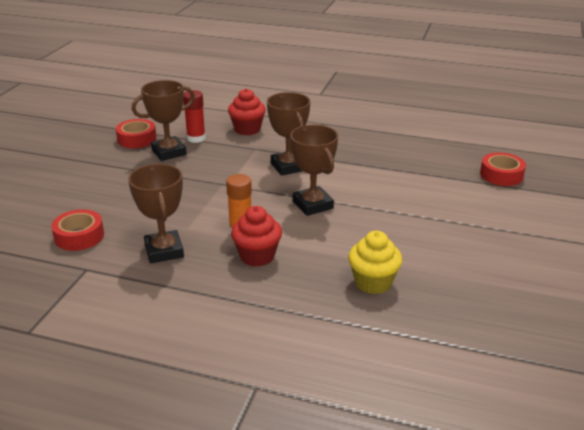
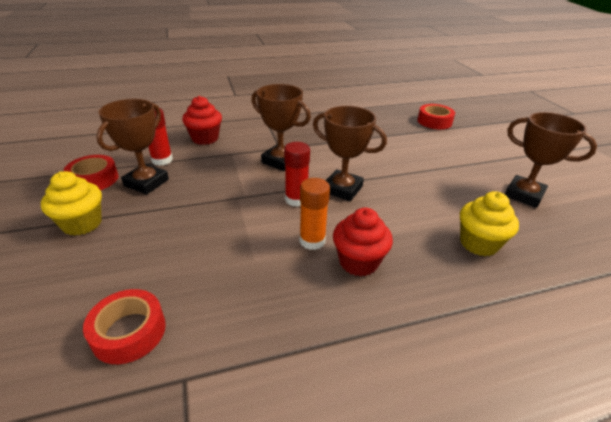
camera: 35 degrees left, 5 degrees up
brown trophy [128,164,184,263] -> brown trophy moved to [505,112,597,208]
none -> yellow cupcake [41,171,102,236]
none -> red glue stick [284,142,310,207]

